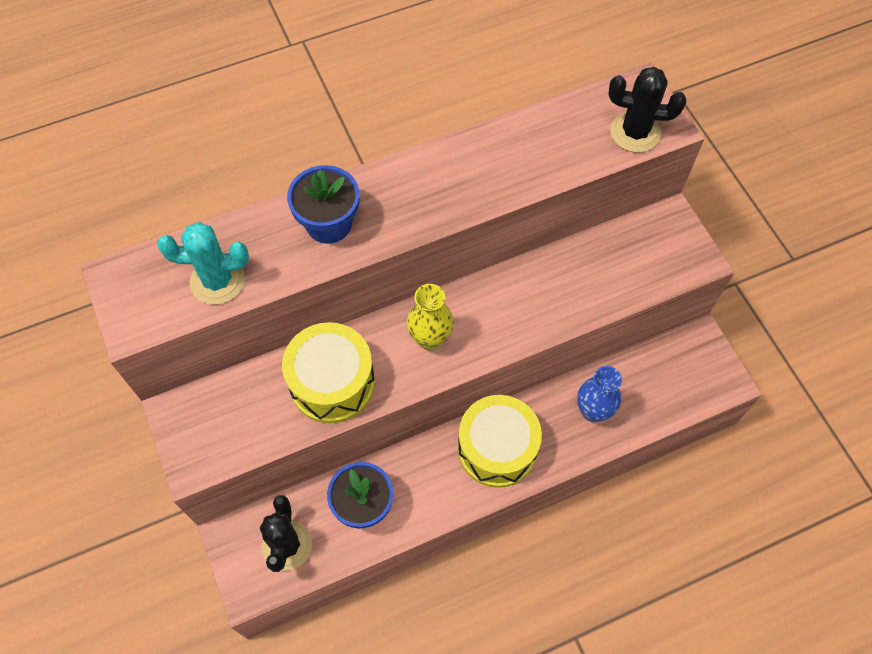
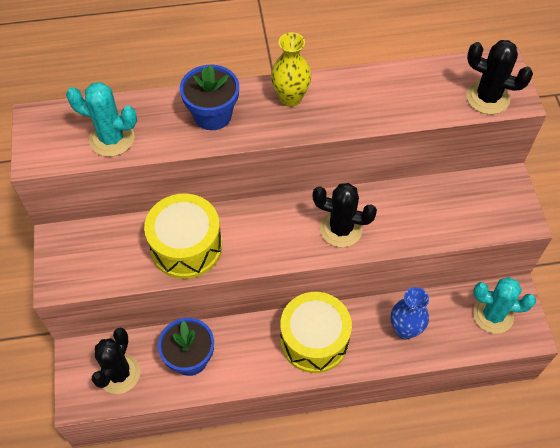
camera: 15 degrees right, 5 degrees down
yellow vase [407,284,454,351] -> yellow vase moved to [271,32,311,107]
none -> black cactus [313,183,377,247]
none -> turquoise cactus [473,277,536,334]

